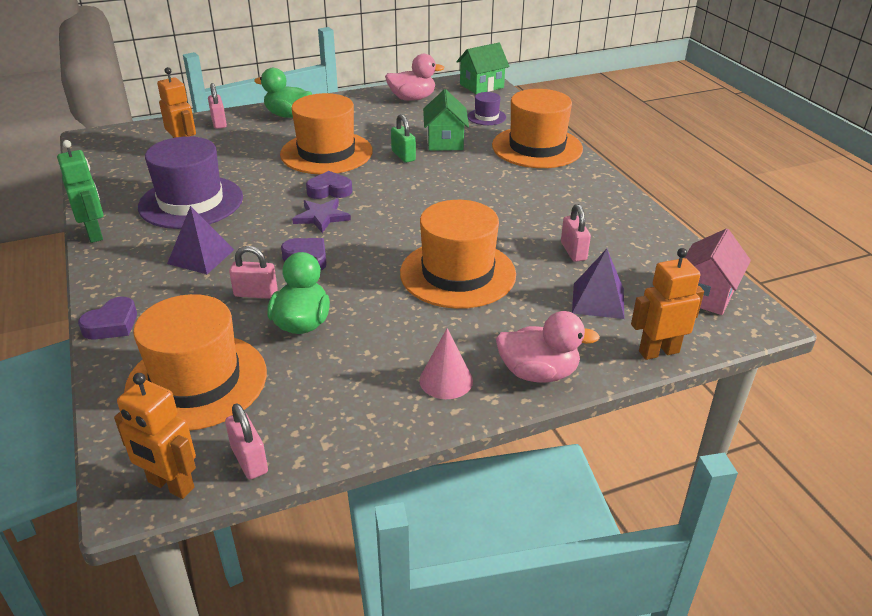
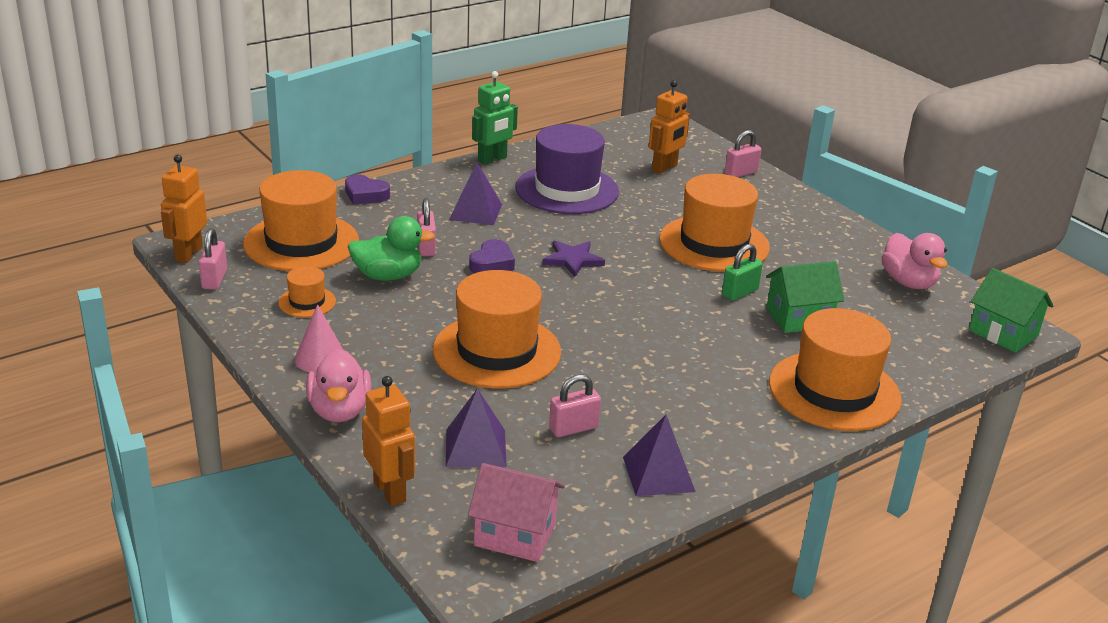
camera: 75 degrees right, 5 degrees down
pink padlock [225,403,268,479] -> pink padlock turned 45 degrees counterclockwise [199,228,227,290]
green duck [254,68,312,118] -> none
purple heart [306,171,352,199] -> none
purple hat [467,92,506,125] -> none
none -> orange hat [278,266,336,317]
none -> purple pyramid [623,415,696,496]

